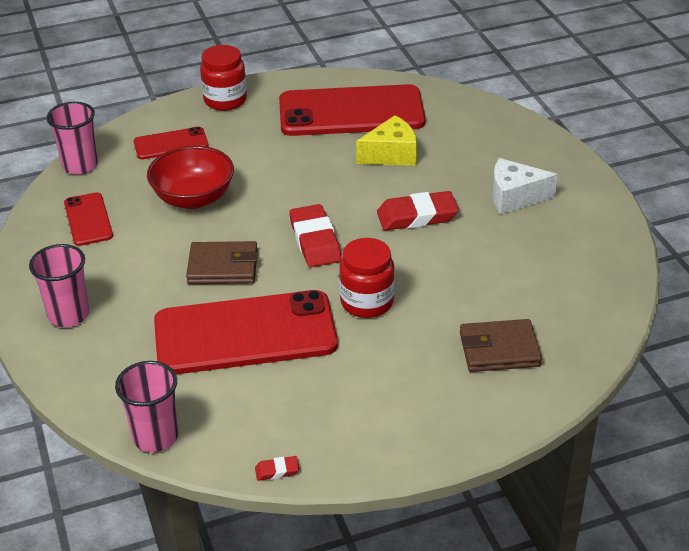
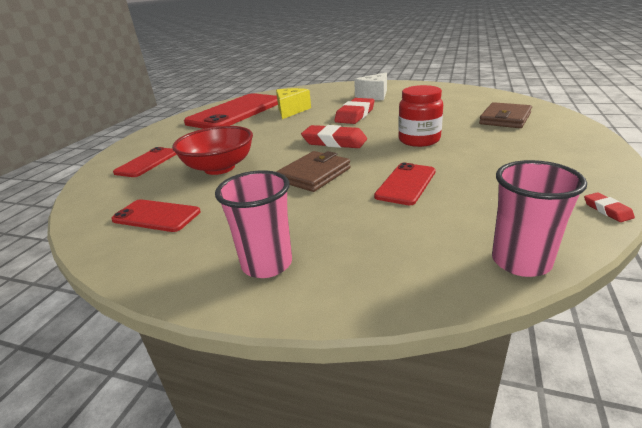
camera: 50 degrees left, 10 degrees down
pink cup [47,102,98,175] -> none
red phone [154,290,338,374] -> red phone [374,163,436,205], size x0.48
red jar [200,45,247,111] -> none
red eraser [255,456,299,481] -> red eraser turned 45 degrees counterclockwise [584,192,635,222]

